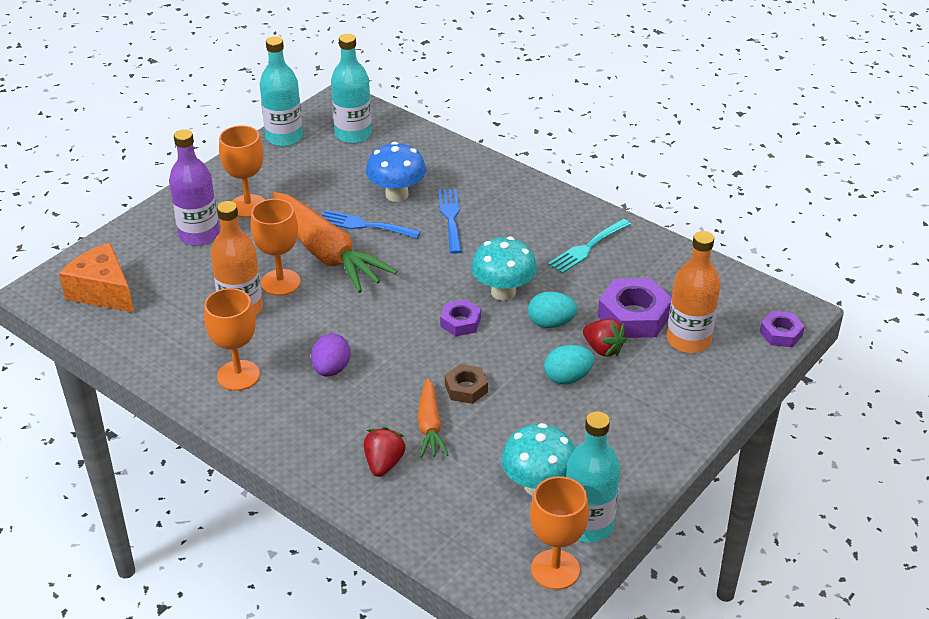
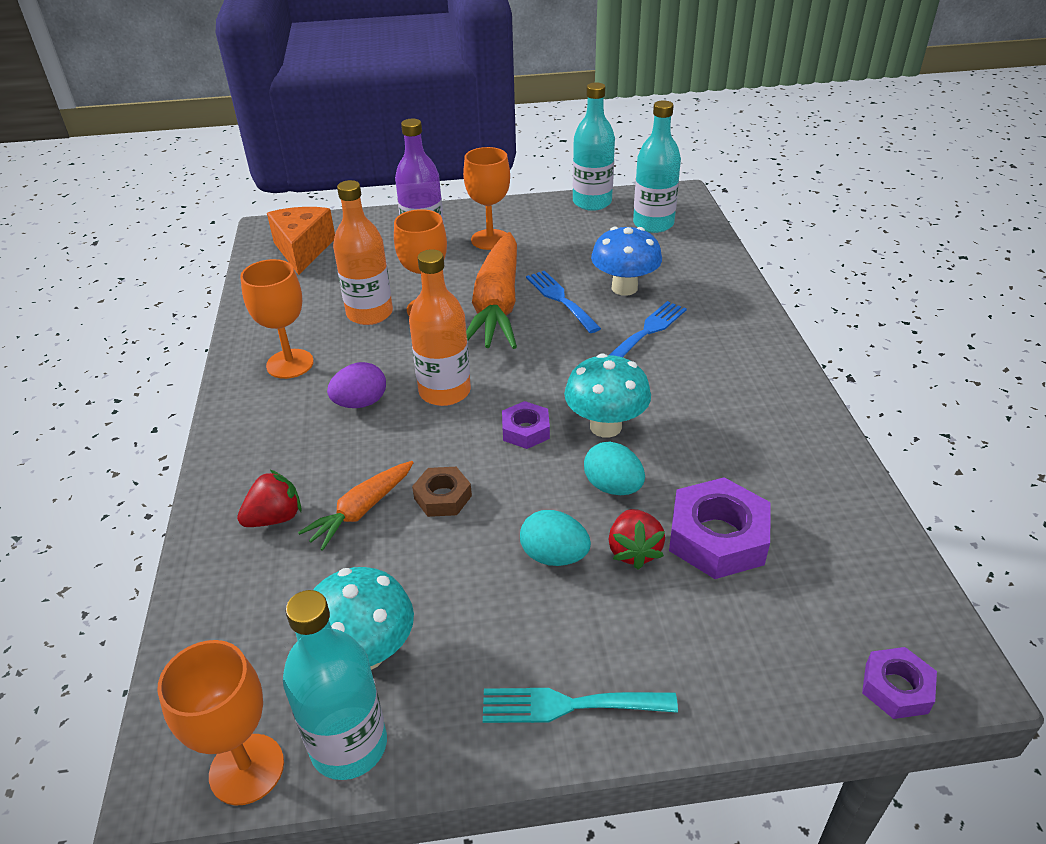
camera: 45 degrees right, 0 degrees up
turquoise fork [548,219,631,274] -> turquoise fork moved to [483,688,678,723]
orange bottle [667,231,721,353] -> orange bottle moved to [409,249,471,406]

